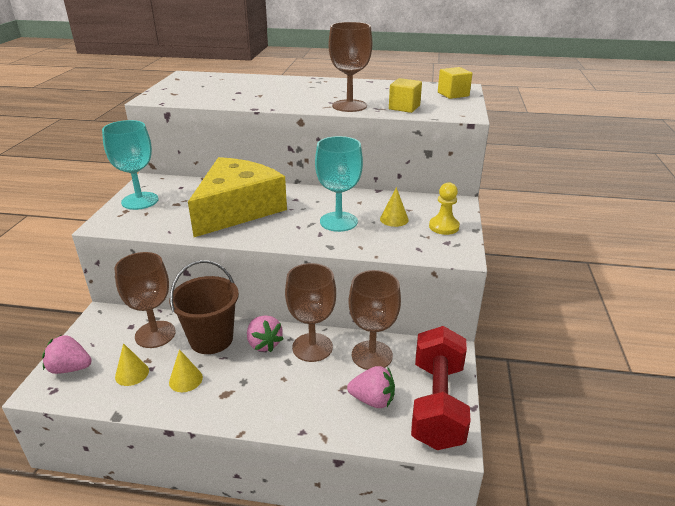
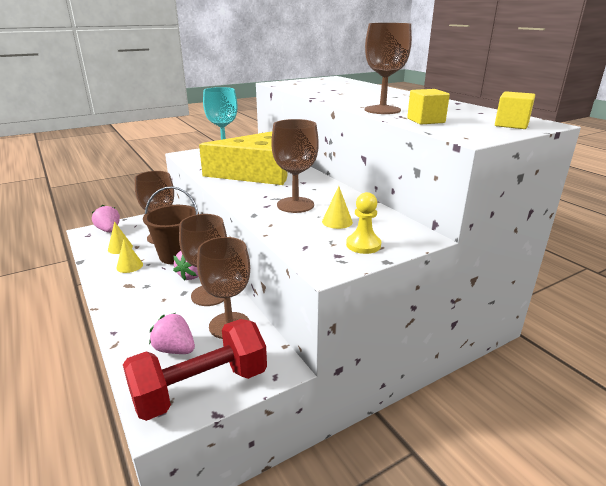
camera: 50 degrees right, 5 degrees down
turquoise goblet [315,136,363,232] -> brown goblet [271,119,319,213]
pink strawberry [347,366,395,408] -> pink strawberry turned 150 degrees clockwise [149,313,195,354]

